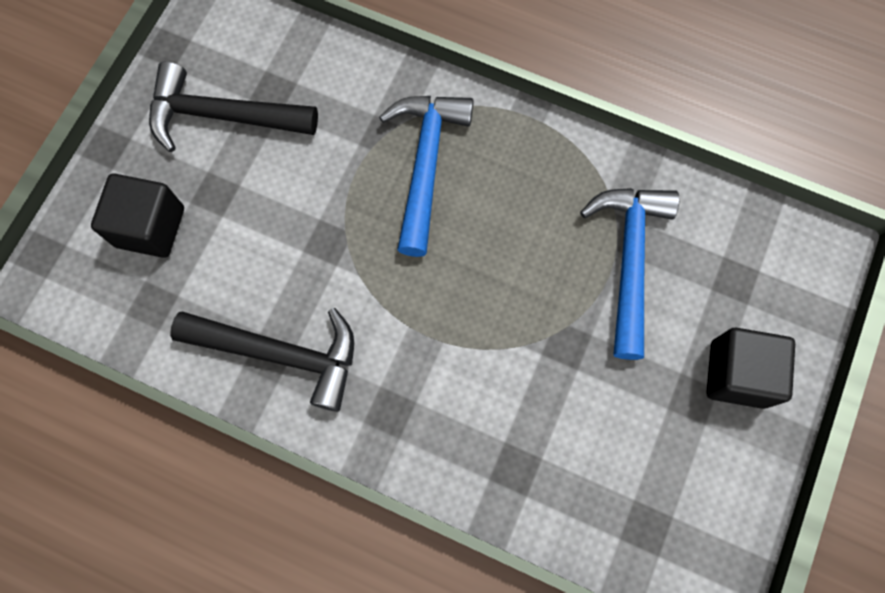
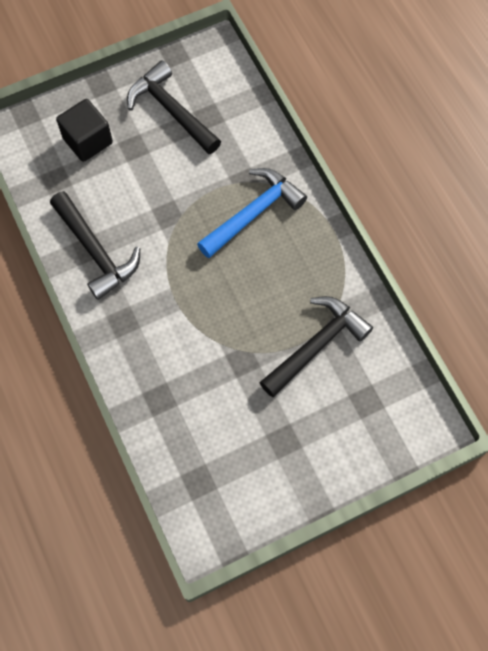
camera: 40 degrees right, 5 degrees down
blue hammer [580,188,679,360] -> black hammer [259,296,373,397]
black cube [706,327,795,409] -> none

